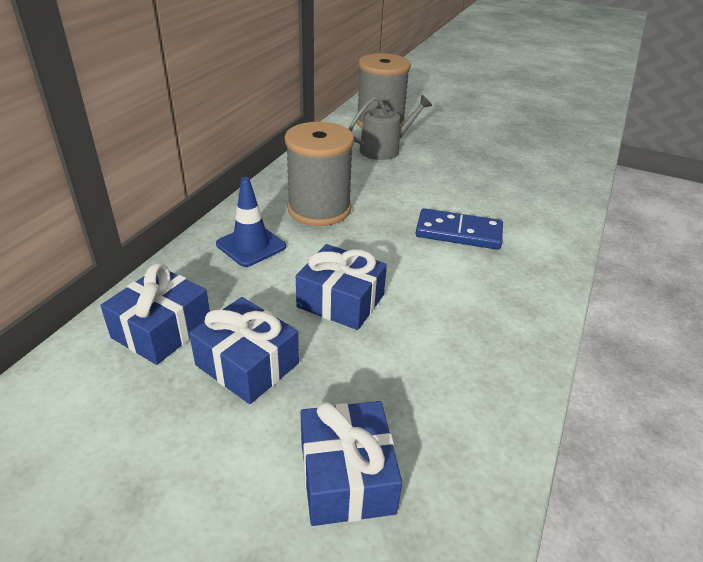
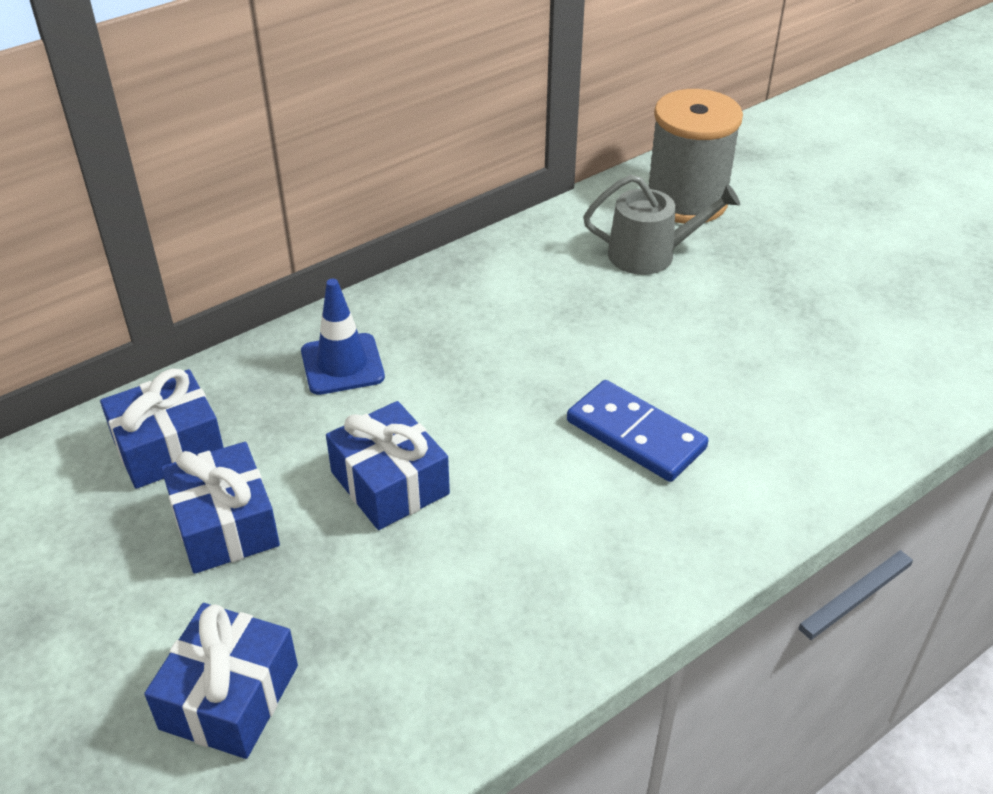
camera: 30 degrees right, 5 degrees up
grey spool [285,122,354,226] -> none

